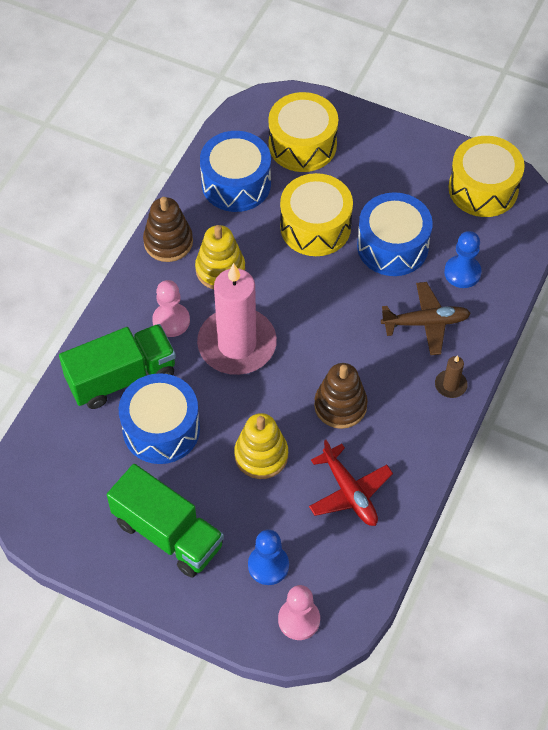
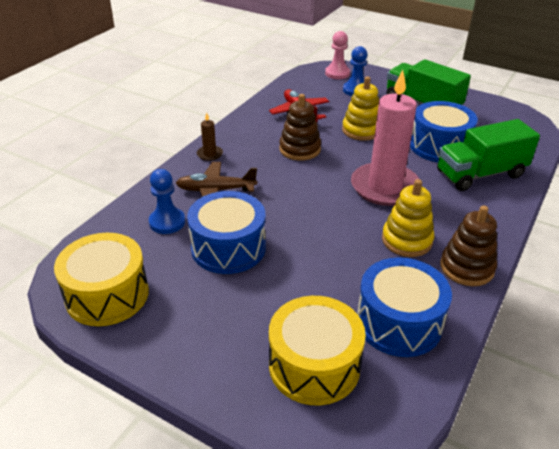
camera: 175 degrees left, 20 degrees down
pink pawn [152,280,190,337] -> none
yellow drum [280,173,353,256] -> none

